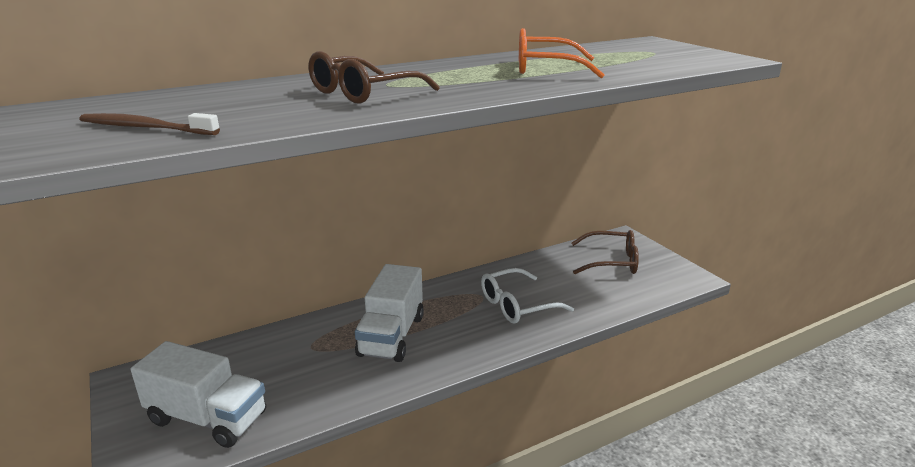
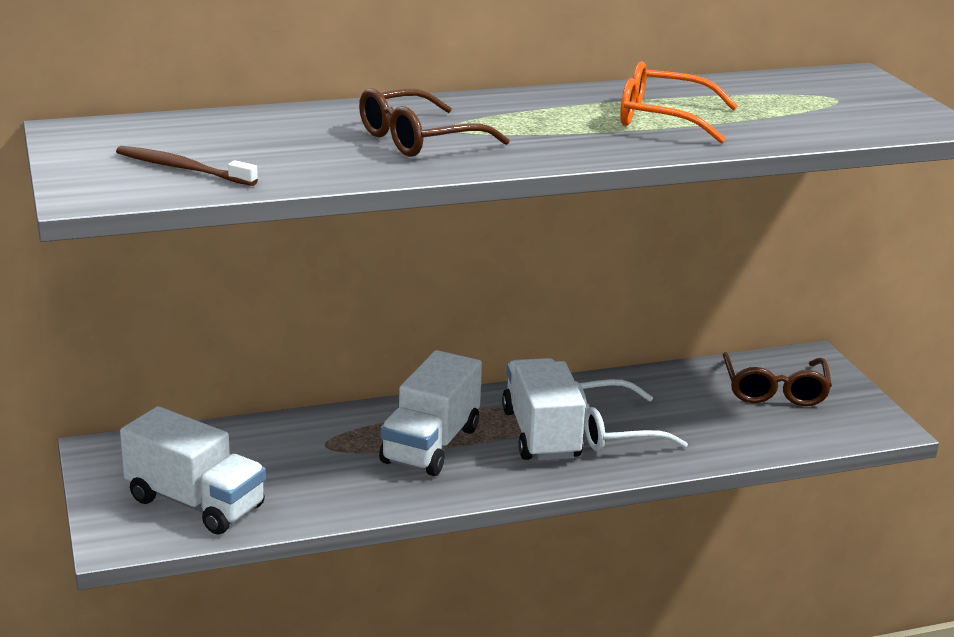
camera: 10 degrees right, 0 degrees up
brown glasses [572,230,639,274] -> brown glasses turned 75 degrees clockwise [723,352,832,406]
none -> white truck [502,358,585,461]

